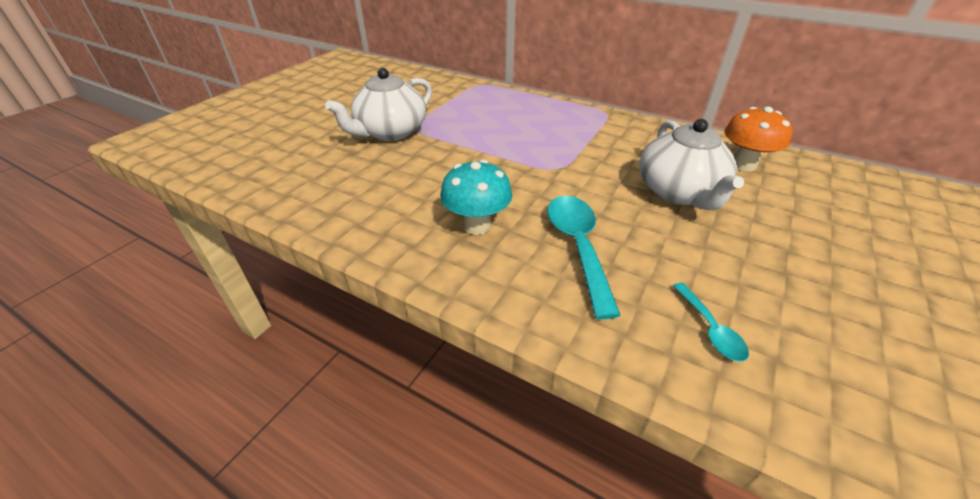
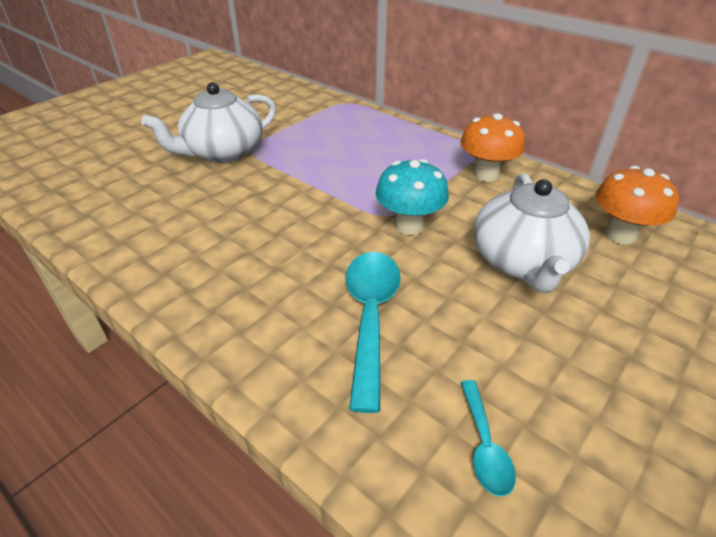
camera: 10 degrees right, 0 degrees up
turquoise mushroom [440,160,512,235] -> turquoise mushroom moved to [376,159,449,235]
none -> orange mushroom [460,113,525,182]

